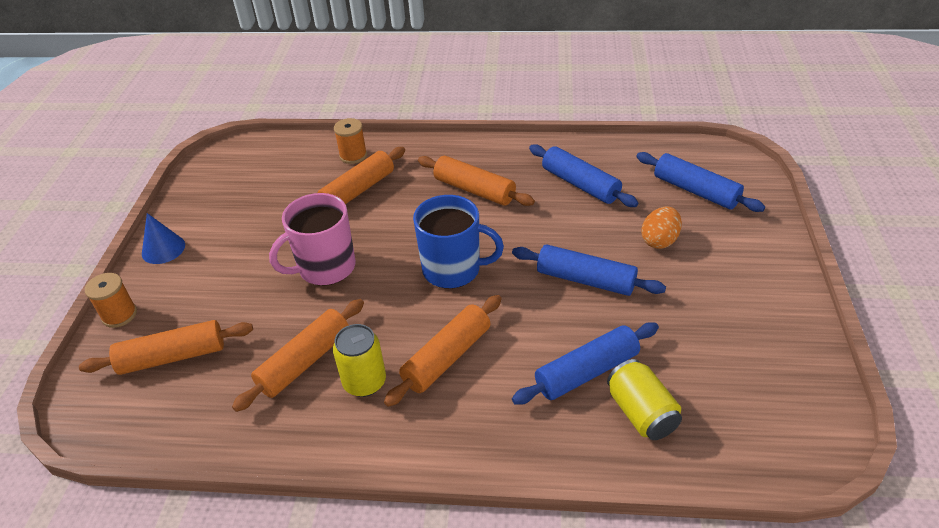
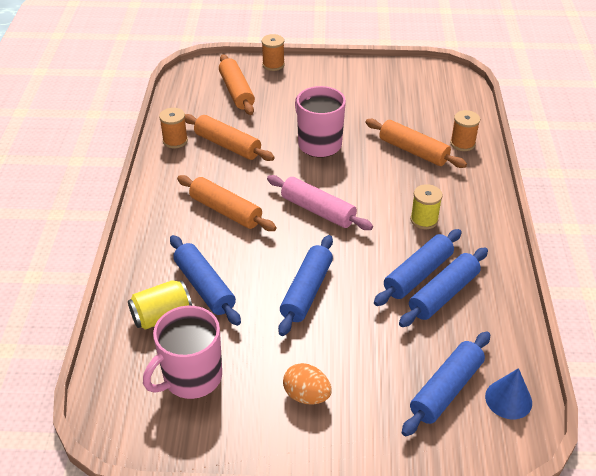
camera: 85 degrees right, 0 degrees up
blue cone [142,213,185,264] -> blue cone moved to [485,368,532,419]
yellow can [333,324,386,397] -> none
blue mug [413,195,504,289] -> pink rolling pin [267,175,373,230]
orange rolling pin [418,156,535,206] -> yellow spool [410,184,443,229]
orange egg [641,207,682,249] -> orange egg moved to [283,363,332,404]
none -> pink mug [143,306,222,399]
none -> orange spool [159,108,188,148]
none -> blue rolling pin [374,229,462,306]

